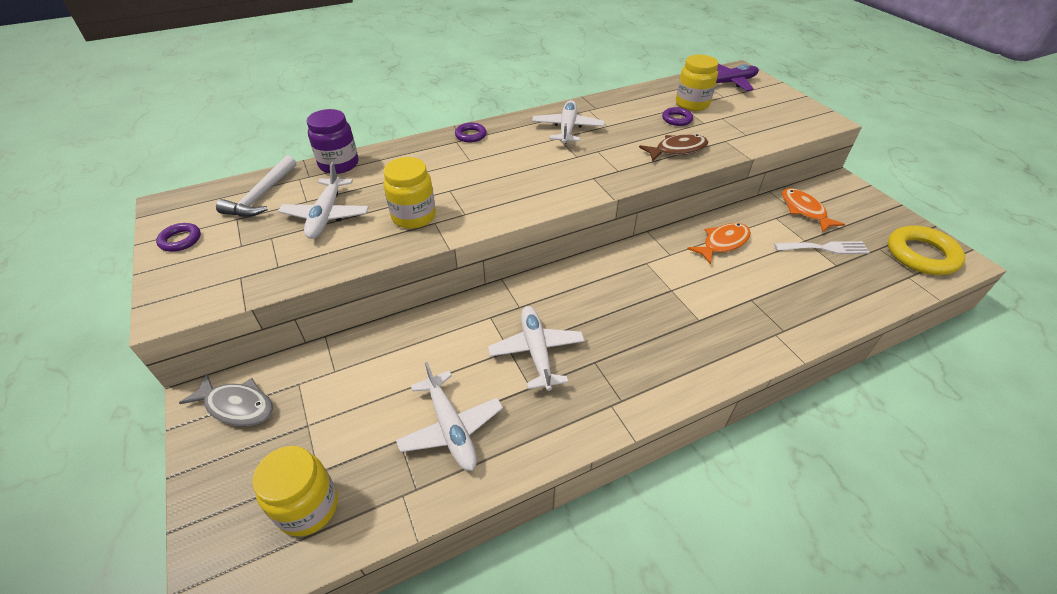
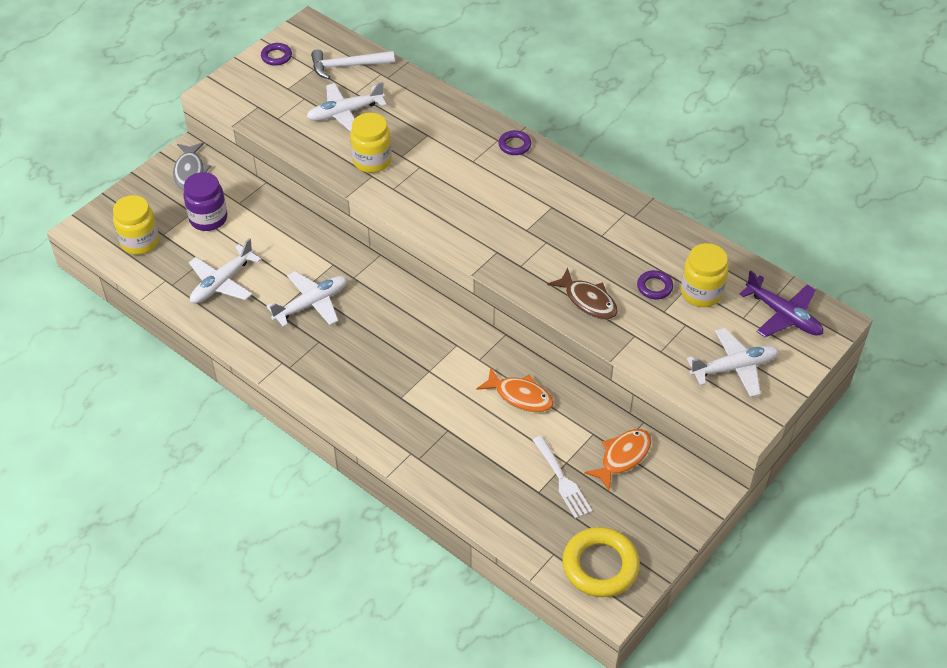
camera: 65 degrees right, 5 degrees up
purple jar [306,109,358,174] -> purple jar moved to [183,172,227,231]
white plane [532,100,605,144] -> white plane moved to [687,328,779,397]

